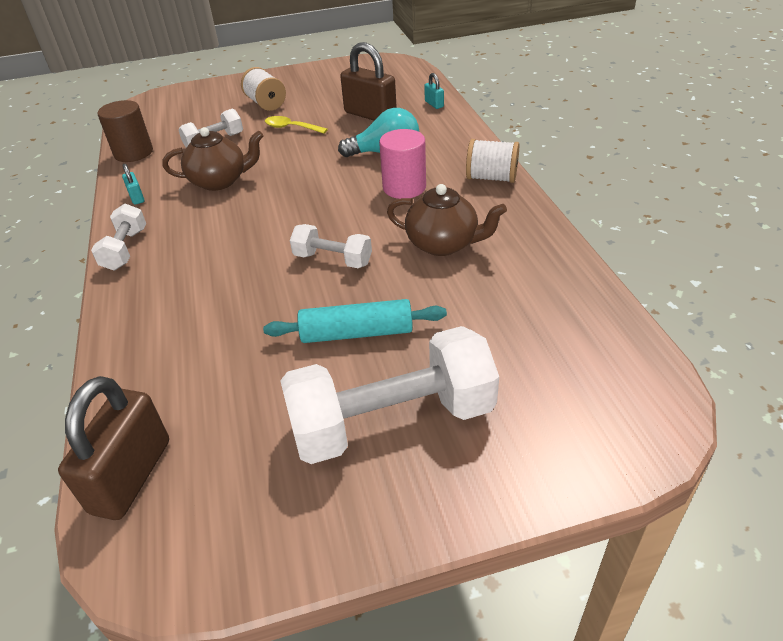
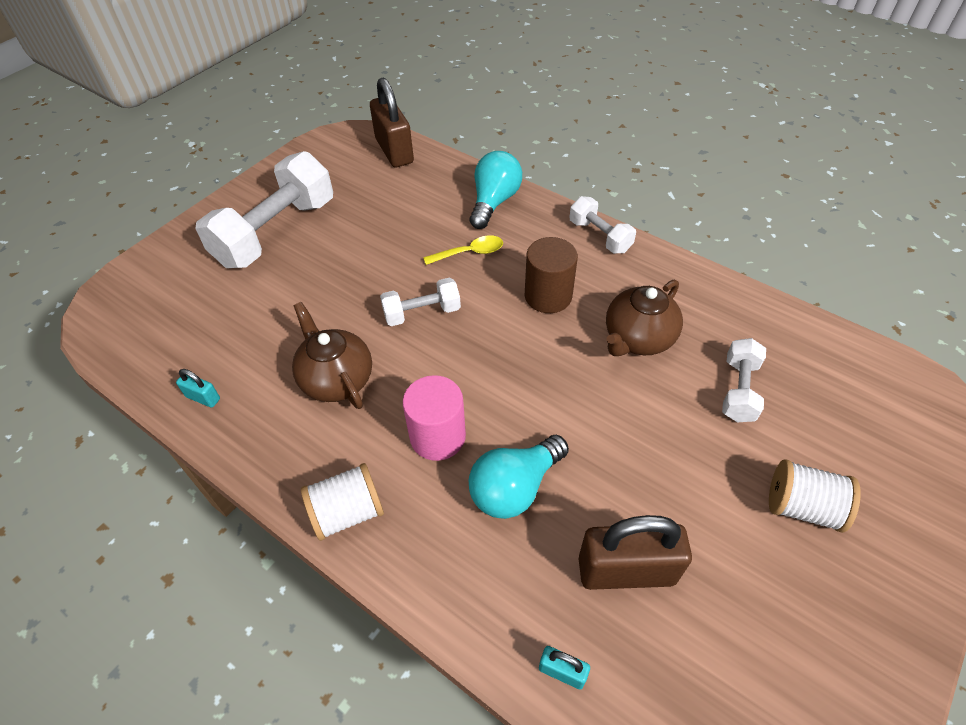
camera: 140 degrees right, 10 degrees up
brown cylinder [97,100,153,162] -> brown cylinder moved to [525,237,578,313]
turquoise padlock [122,164,144,205] -> turquoise padlock moved to [176,369,220,408]
turquoise rolling pin [263,299,447,343] -> none
yellow spoon [265,116,328,134] -> yellow spoon moved to [423,235,503,265]
brown teapot [387,184,507,256] -> brown teapot turned 75 degrees clockwise [292,302,372,409]
none -> turquoise light bulb [470,151,522,229]

